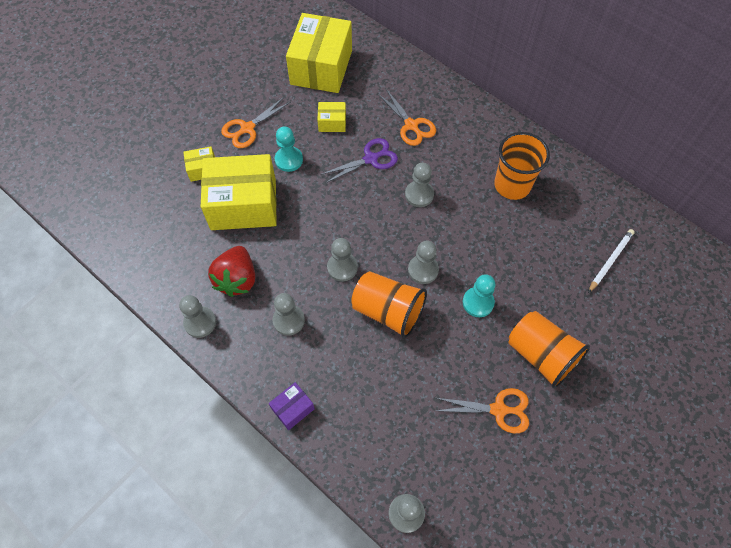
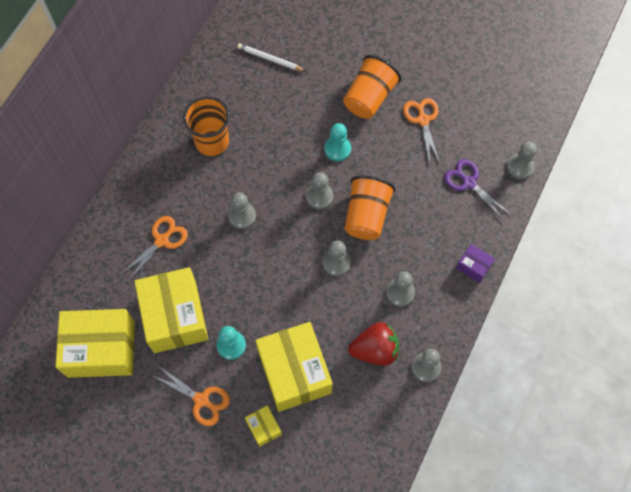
camera: 105 degrees left, 5 degrees up
yellow box [317,102,346,132] -> yellow box [134,267,208,353], size x2.27
purple scissors [320,138,398,183] -> purple scissors moved to [444,159,510,220]

